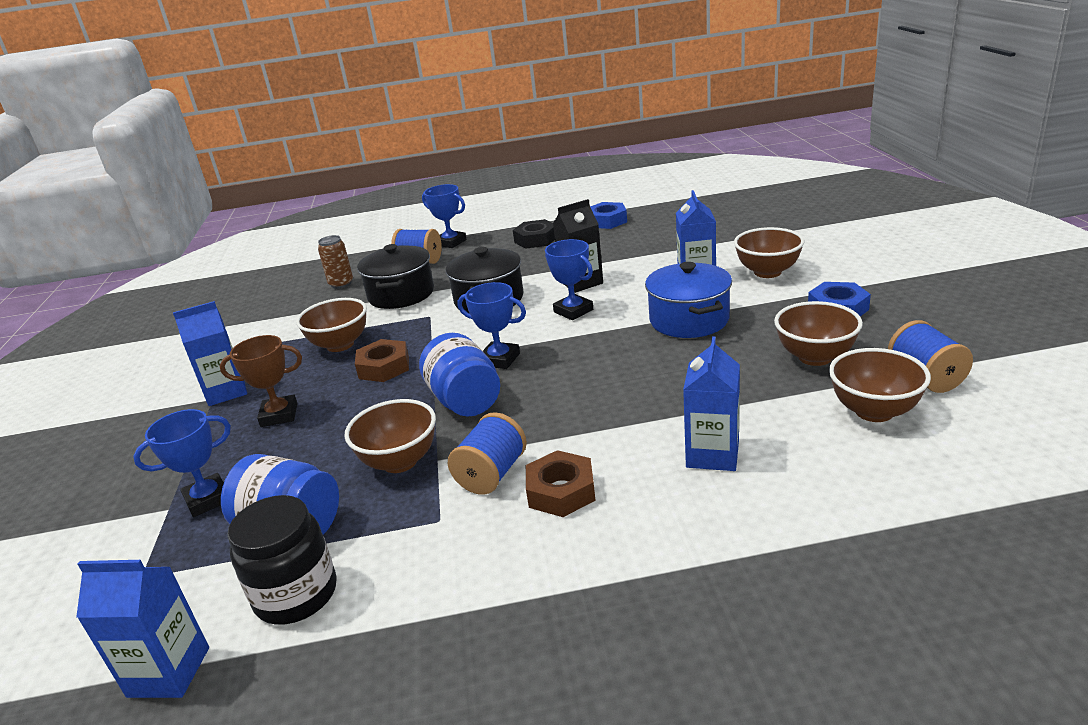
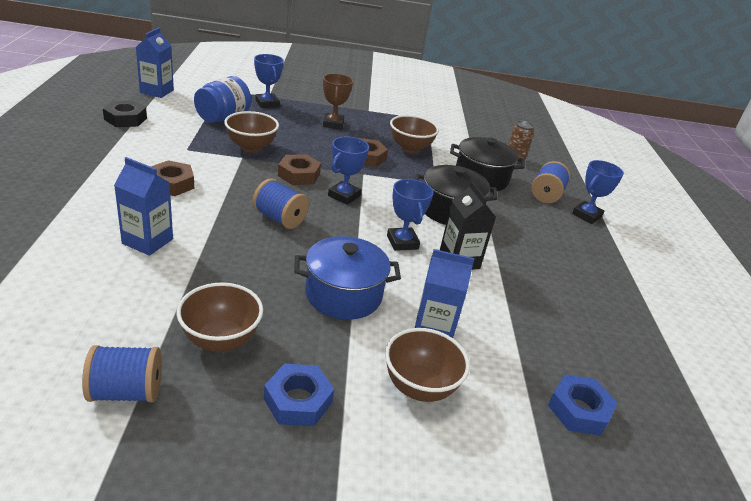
camera: 90 degrees right, 5 degrees up
blue carton [173,301,247,406] -> none
black jar [227,495,337,625] -> none
blue jar [419,333,500,417] -> brown nut [278,154,321,185]
blue spool [448,412,527,495] -> blue spool moved to [252,178,309,229]
black nut [513,219,555,249] -> black nut moved to [103,100,147,127]
blue trophy [545,239,593,320] -> blue trophy turned 75 degrees counterclockwise [387,179,433,251]
blue nut [590,202,627,229] -> blue nut moved to [548,374,618,436]
brown bowl [829,348,931,422] -> none

